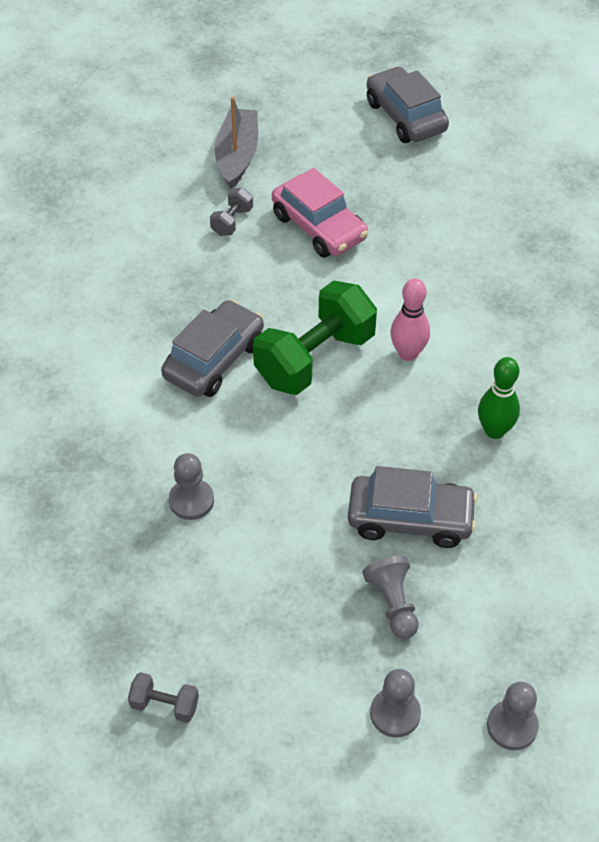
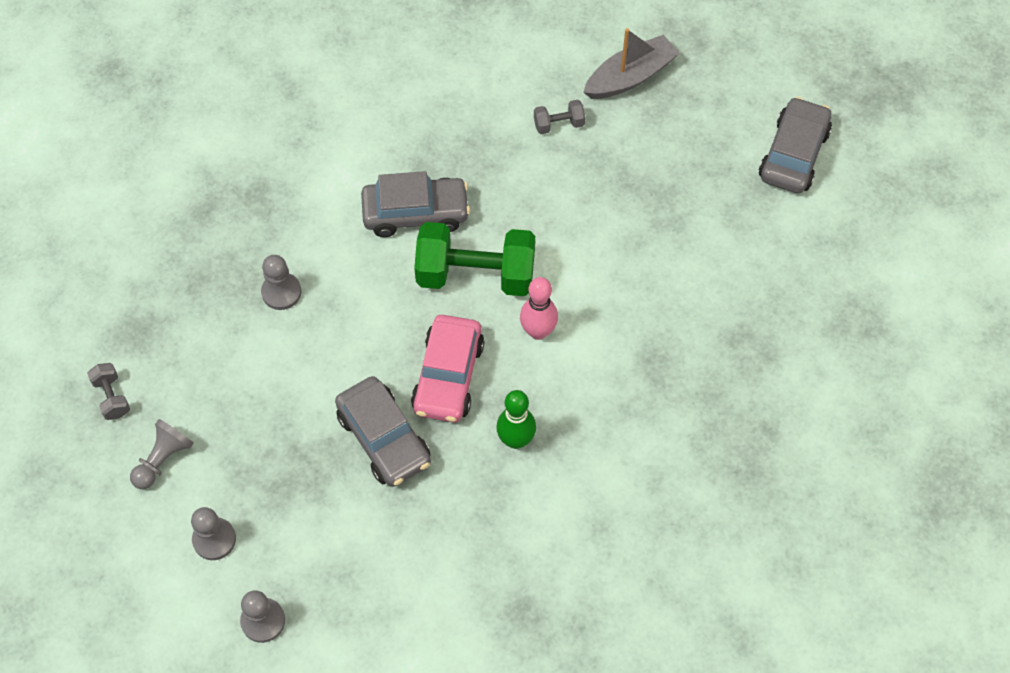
camera: 50 degrees right, 10 degrees up
pink car [272,168,368,258] -> pink car moved to [411,315,484,422]
grey pawn [362,556,419,639] -> grey pawn moved to [130,419,194,489]

